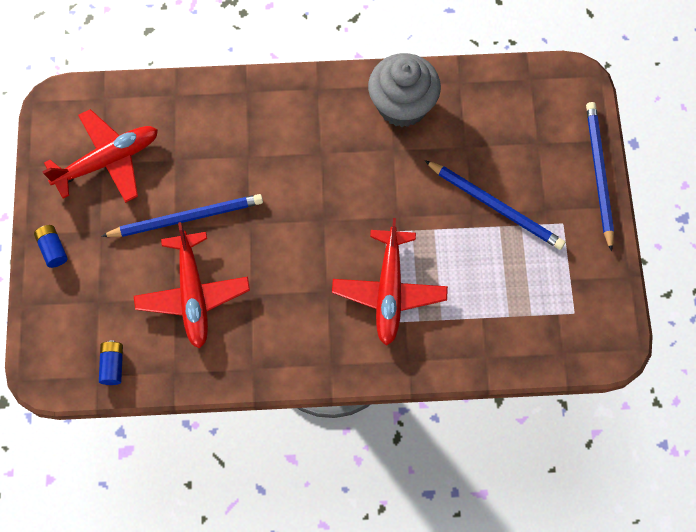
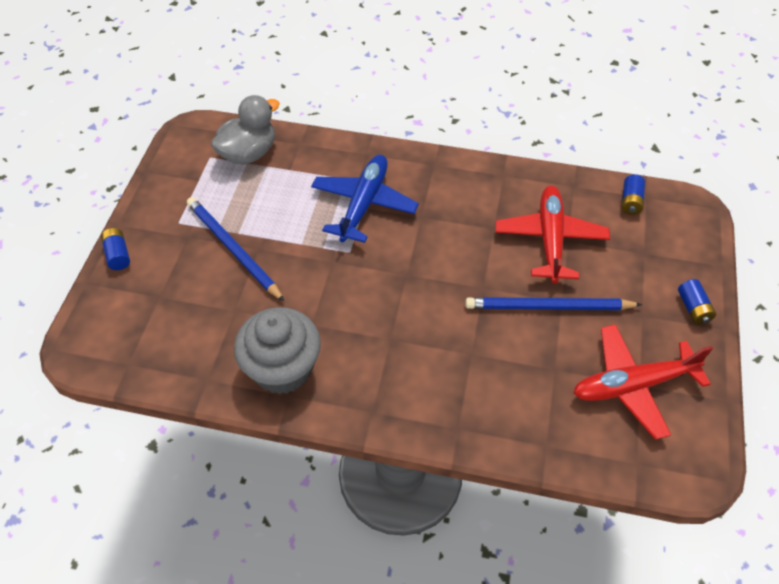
camera: 165 degrees left, 15 degrees down
red plane [332,218,448,346] -> blue plane [311,155,419,243]
blue pencil [586,102,614,252] -> blue battery [101,228,130,270]
none -> grey duck [211,95,280,165]

